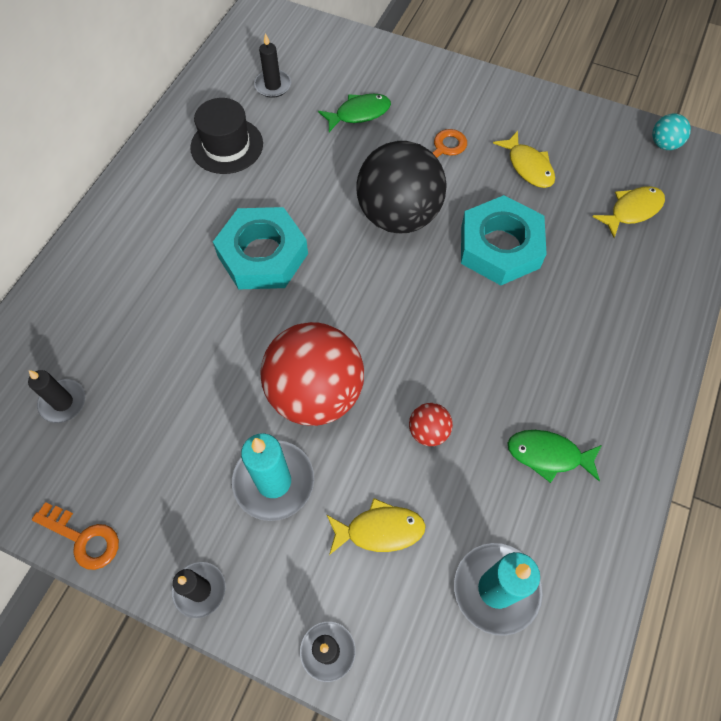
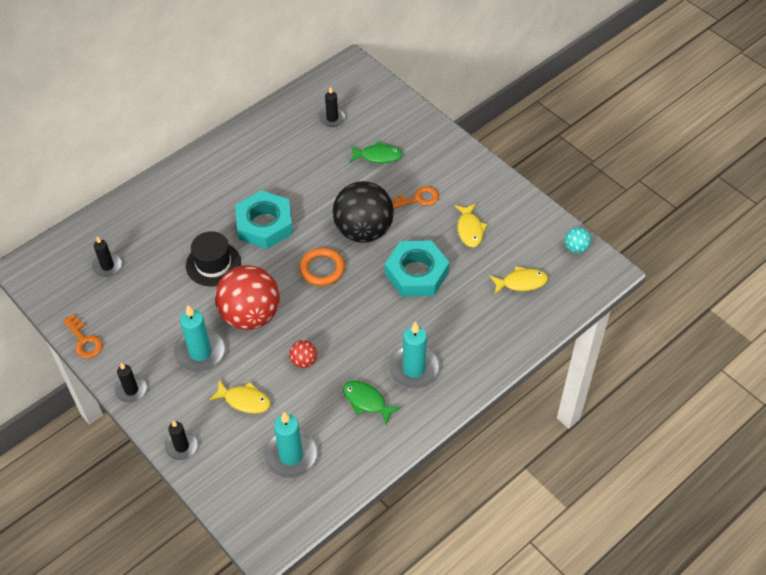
camera: 25 degrees right, 10 degrees down
black hat [190,98,263,174] -> black hat moved to [186,231,241,287]
none -> orange ring [299,248,345,286]
none -> turquoise candle [388,322,440,389]

